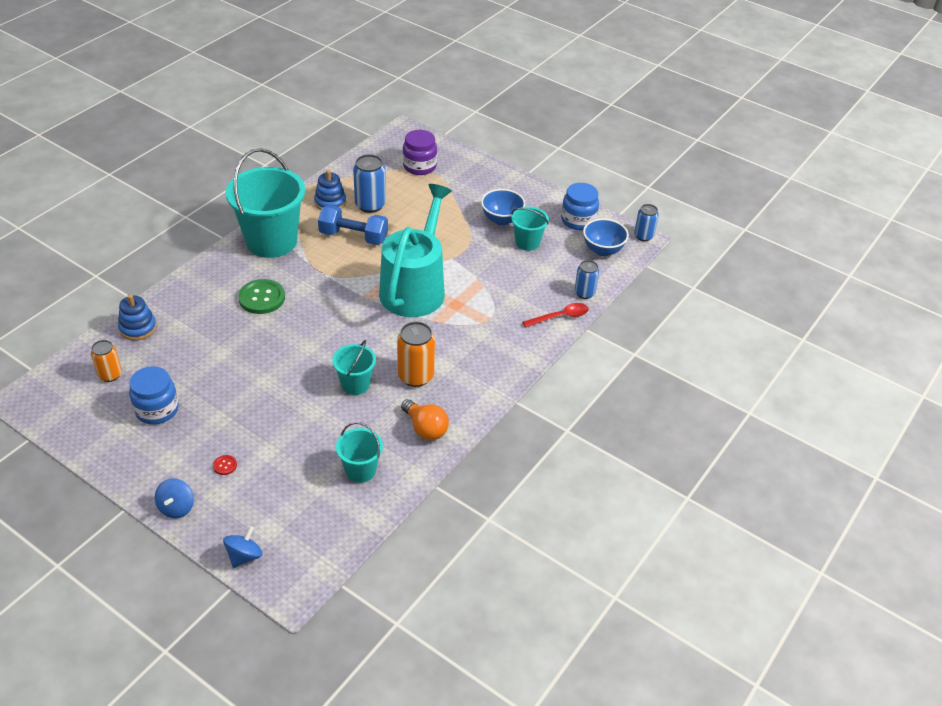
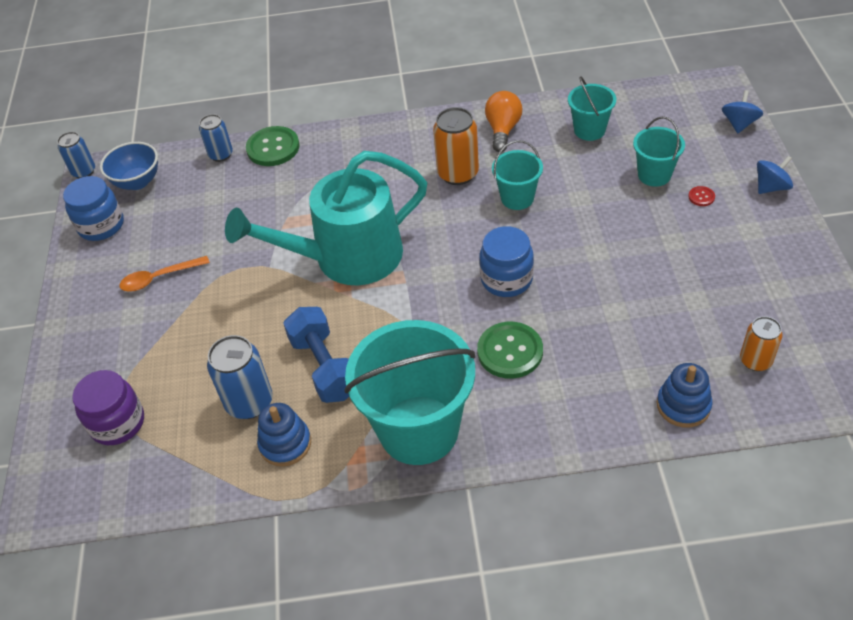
camera: 125 degrees left, 5 degrees up
blue jar [129,366,179,424] -> blue jar moved to [479,226,534,297]
blue spinning top [223,526,263,568] -> blue spinning top turned 120 degrees clockwise [722,90,763,133]
blue bowl [481,189,525,225] -> orange spoon [119,256,210,292]
turquoise bucket [511,207,549,251] -> turquoise bucket moved to [633,116,685,187]
red spoon [522,303,589,328] -> green button [246,126,300,166]

